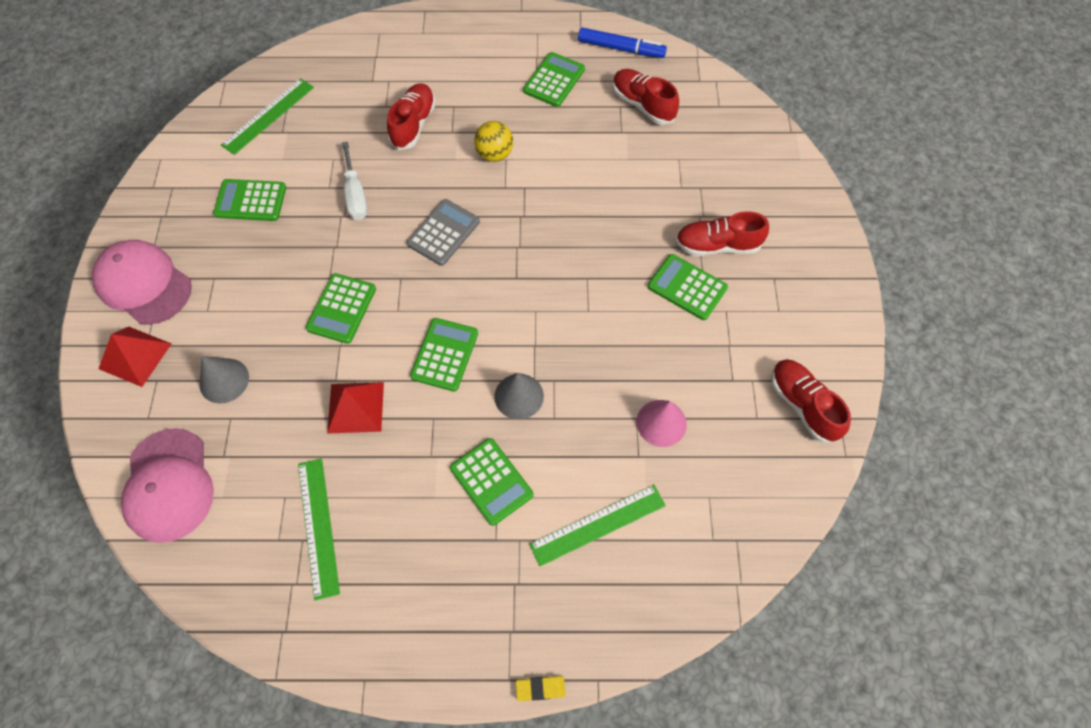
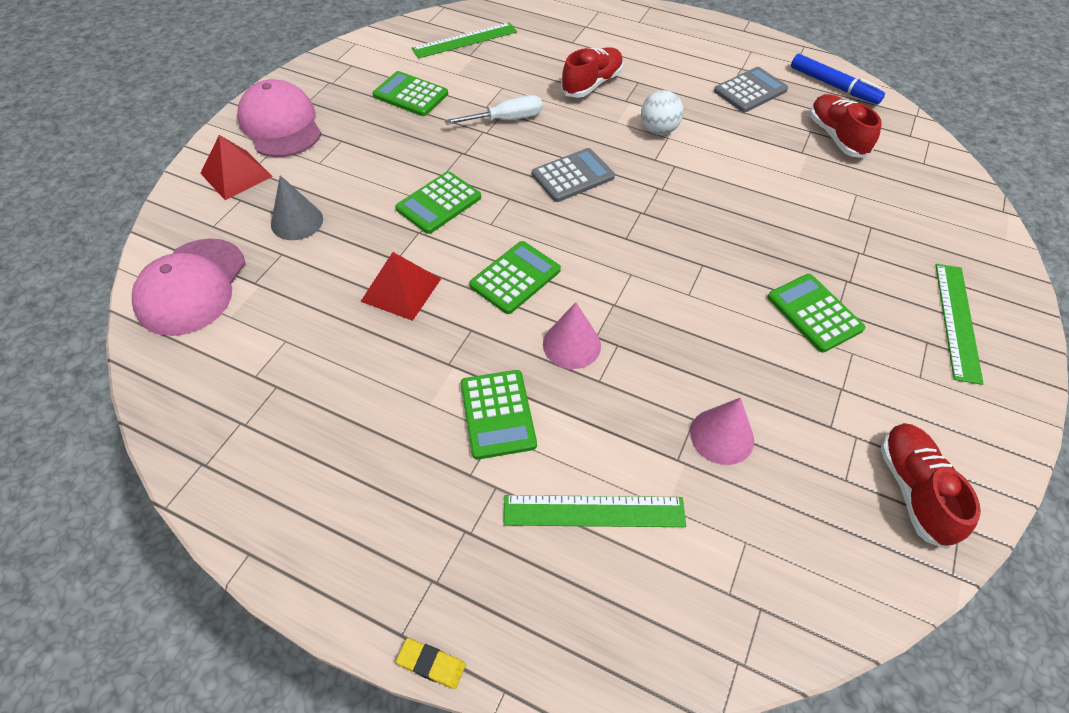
camera: 25 degrees right, 10 degrees down
green ruler [298,458,340,600] -> green ruler moved to [935,264,984,385]
white screwdriver [342,141,368,220] -> white screwdriver turned 120 degrees counterclockwise [445,95,542,125]
yellow ball [474,121,513,162] -> white ball [641,90,684,135]
grey cone [494,373,544,420] -> pink cone [543,302,601,369]
green calculator [523,52,585,107] -> grey calculator [714,67,788,112]
red shoe [676,211,769,256] -> none

